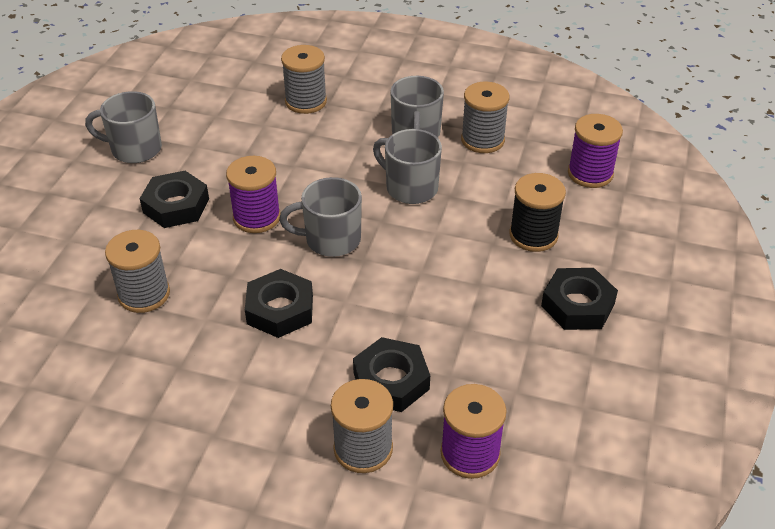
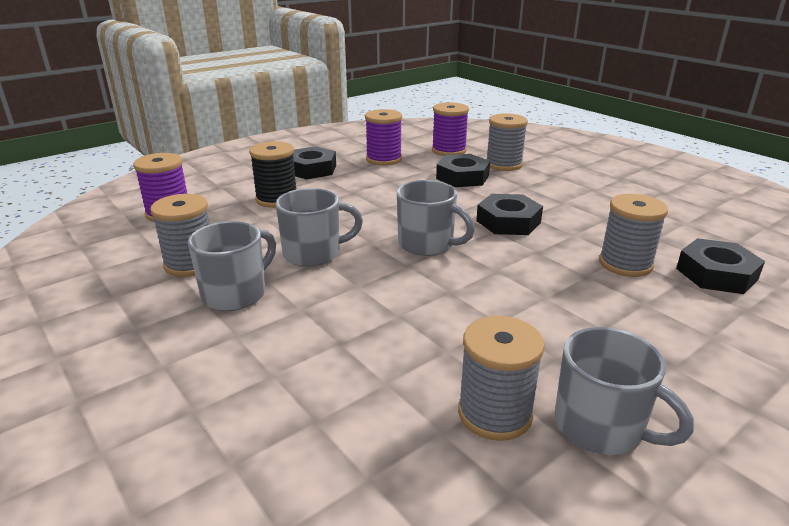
camera: 145 degrees left, 15 degrees down
black nut [139,171,209,228] -> black nut moved to [676,238,765,294]
purple spool [226,156,281,233] -> purple spool moved to [365,109,402,166]
grey spool [281,45,327,114] -> grey spool moved to [458,316,545,441]
grey mug [373,129,442,204] -> grey mug turned 90 degrees counterclockwise [276,188,363,267]

